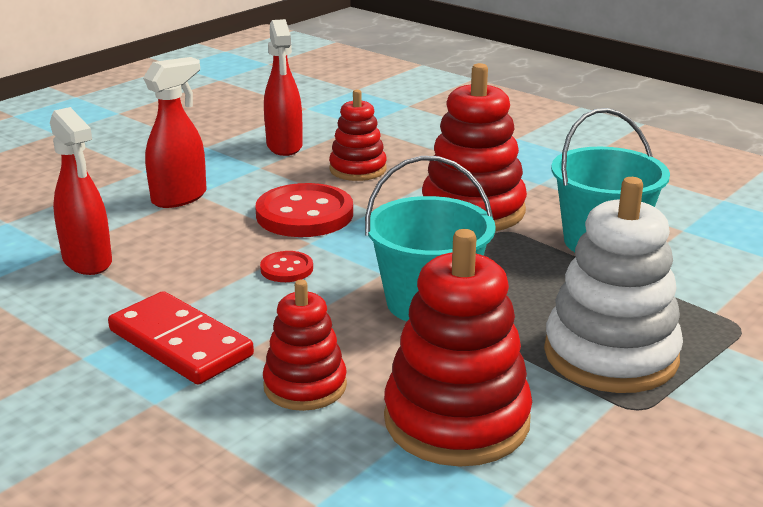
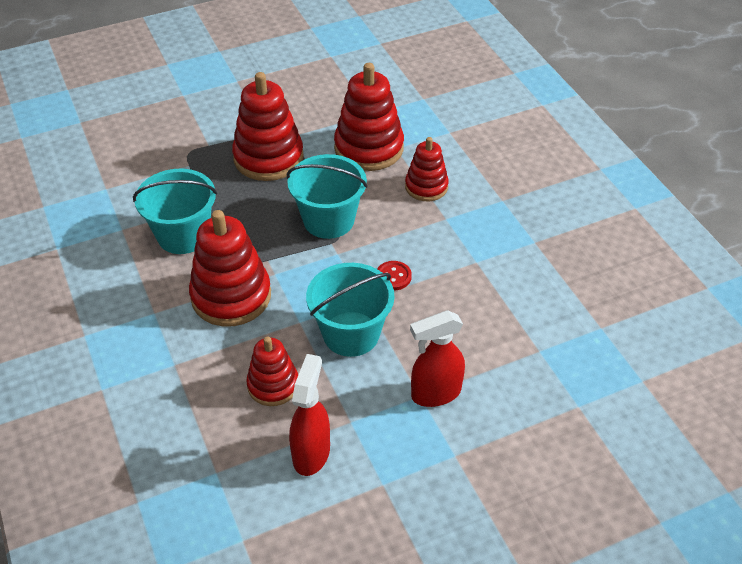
camera: 155 degrees left, 20 degrees up
red spray bottle [50,107,112,275] -> none
red domino [108,291,254,385] -> none
red button [255,183,353,237] -> turquoise bucket [306,263,394,357]
white stacking toy [544,177,683,393] -> red stacking toy [232,72,304,181]

